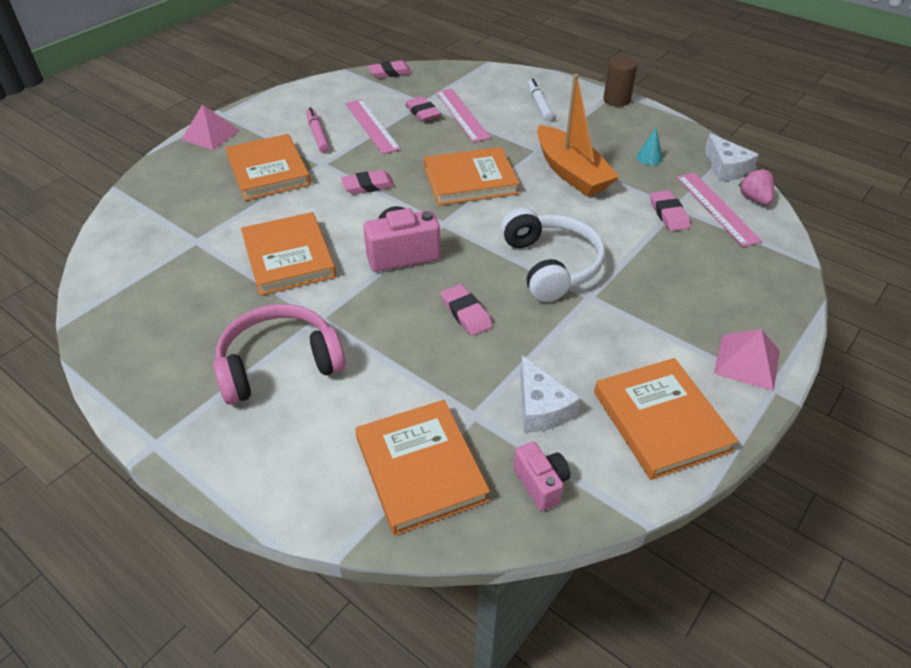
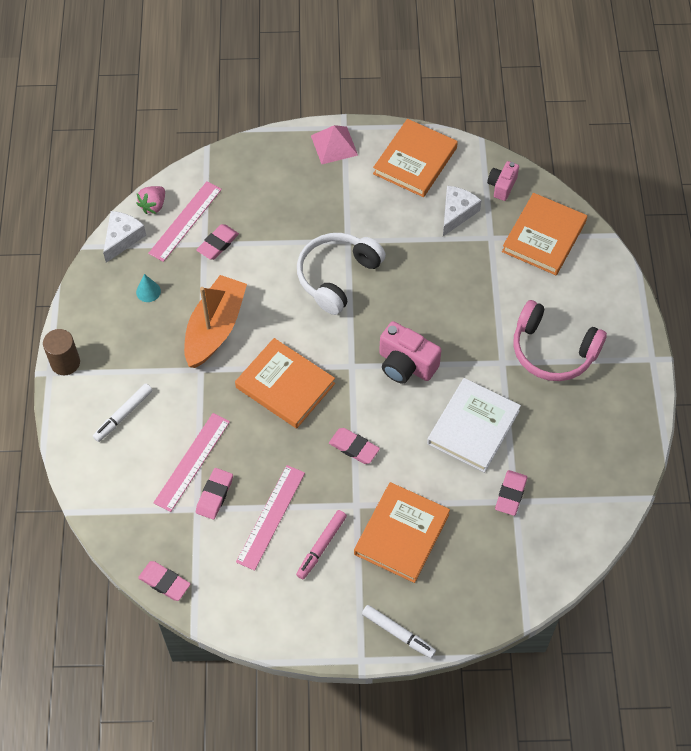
camera: 130 degrees left, 15 degrees up
pink pyramid [181,104,240,150] -> white marker [362,605,436,658]
orange book [241,212,336,296] -> white book [427,378,521,473]
pink eraser [441,284,493,336] -> pink eraser moved to [495,470,528,516]

